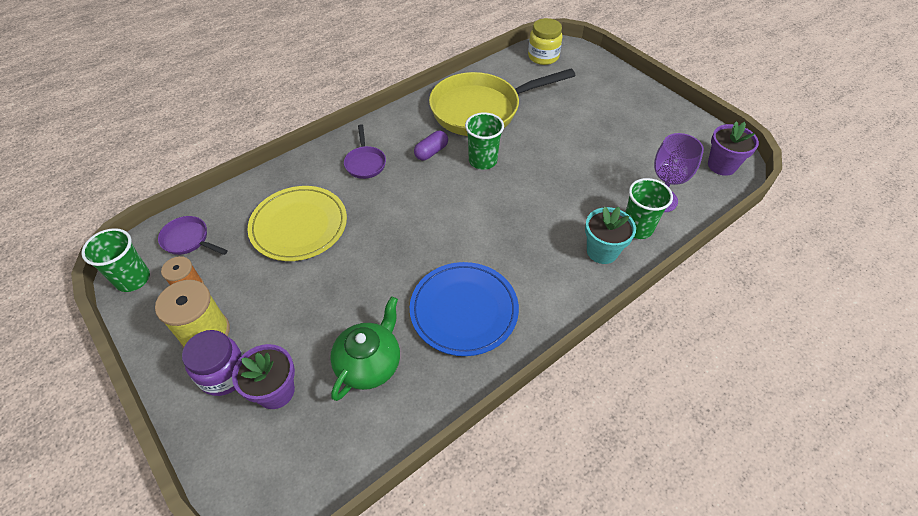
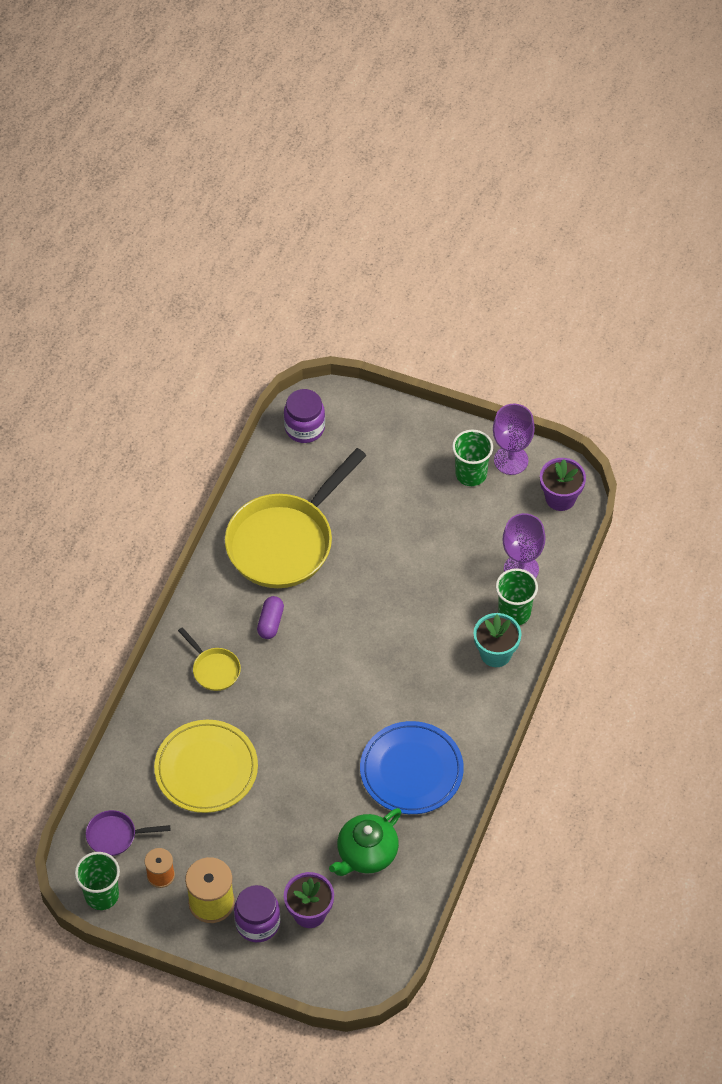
camera: 30 degrees left, 5 degrees up
green teapot [330,296,400,401] -> green teapot turned 135 degrees counterclockwise [329,808,401,876]
purple pan [344,124,386,179] -> yellow pan [178,627,241,691]
green cup [465,112,504,170] -> green cup moved to [452,430,493,486]
yellow jar [528,18,562,65] -> purple jar [284,389,325,443]
none -> purple goblet [493,404,535,475]

